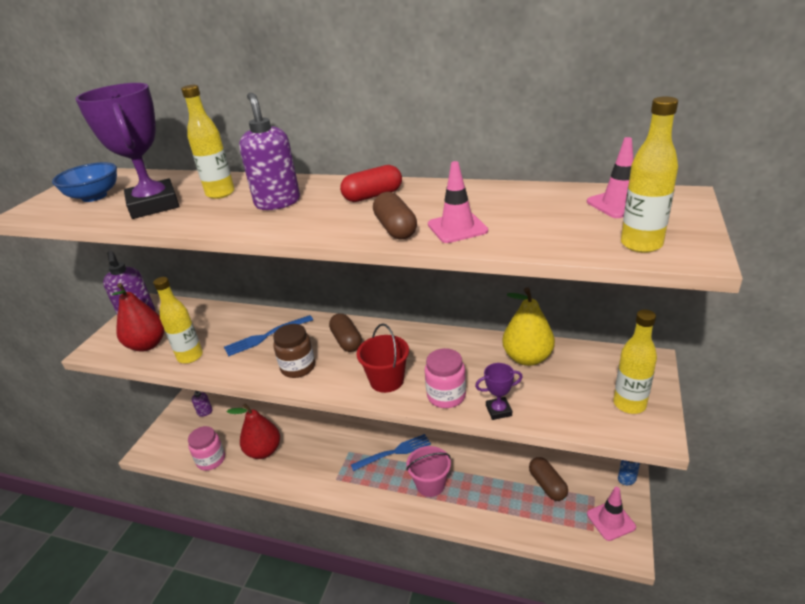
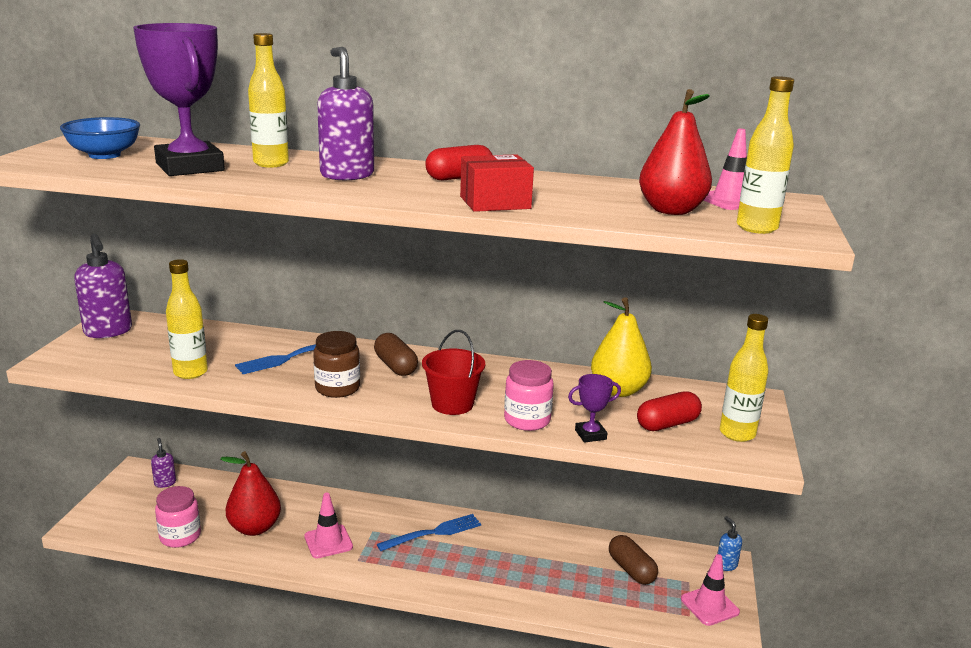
camera: 10 degrees left, 10 degrees down
red pear [112,283,164,351] -> red pear moved to [639,89,712,215]
brown capsule [373,192,417,239] -> red box [460,154,534,212]
pink bucket [406,446,451,497] -> none
pink traffic cone [428,161,488,243] -> pink traffic cone moved to [304,493,353,558]
none -> red capsule [637,391,702,431]

